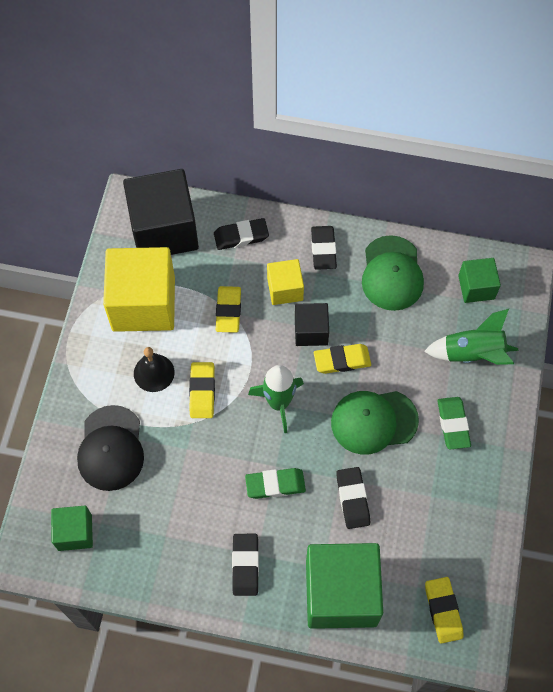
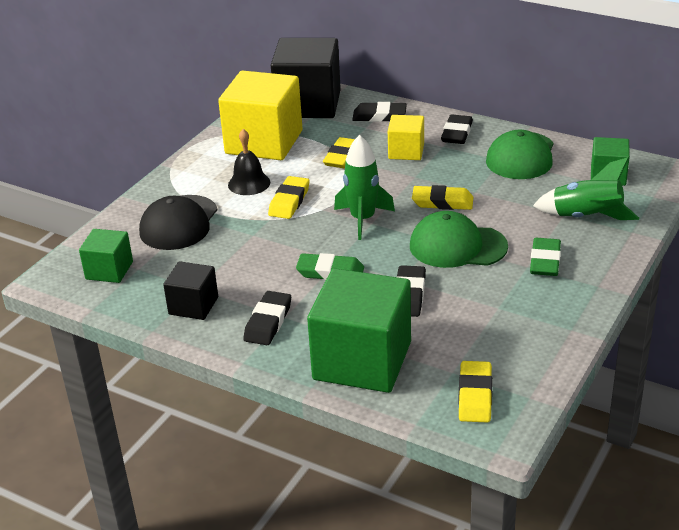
camera: 20 degrees right, 30 degrees down
black cube [295,303,329,346] -> black cube moved to [163,261,218,320]

